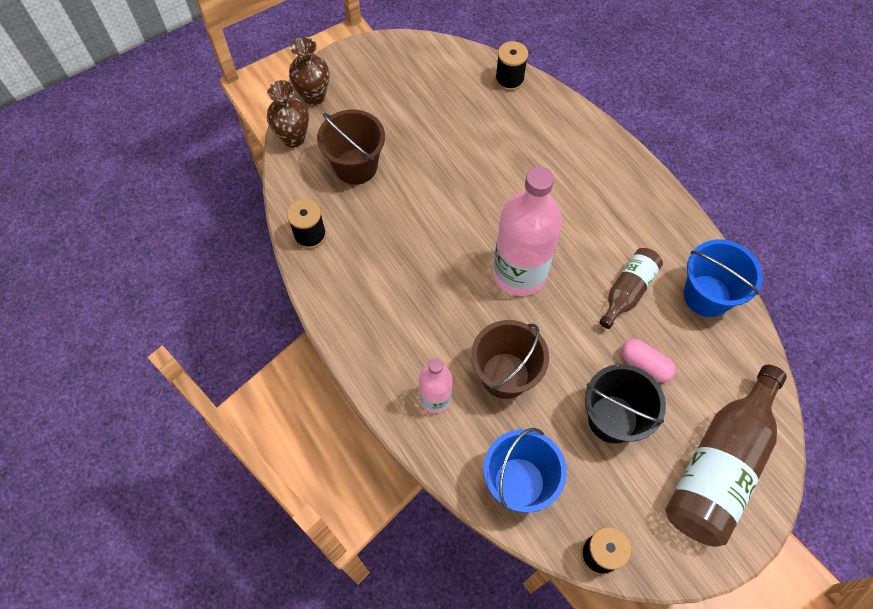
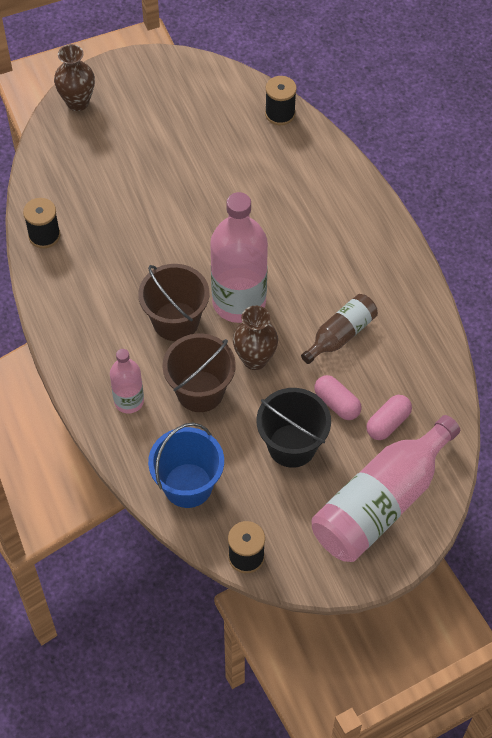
camera: 10 degrees right, 5 degrees down
brown vase [267,80,309,148] -> brown vase moved to [233,306,278,370]
brown bucket [317,109,385,185] -> brown bucket moved to [138,264,209,341]
brown bottle [665,365,787,547] -> pink bottle [312,415,460,562]
blue bucket [684,239,763,317] -> none
none -> pink capsule [366,395,412,440]

